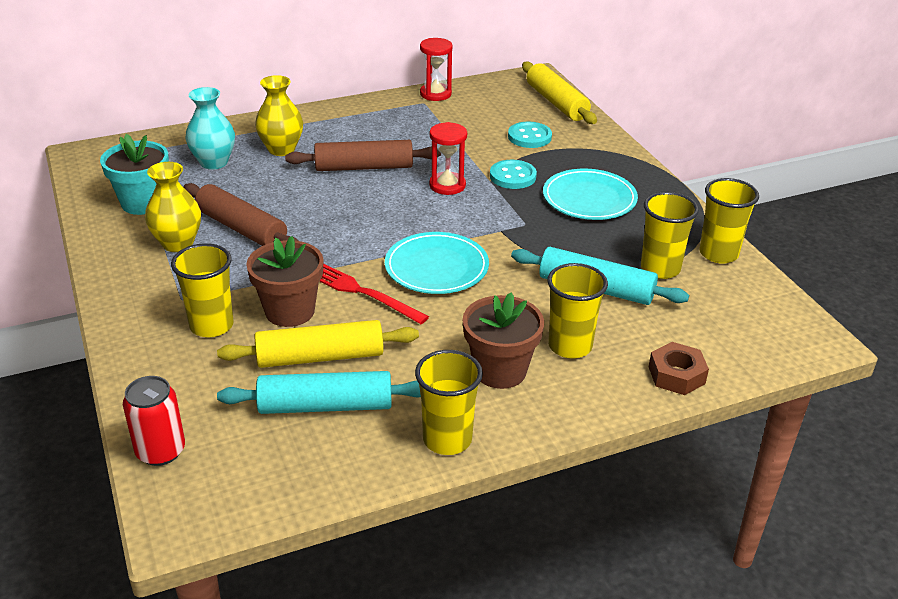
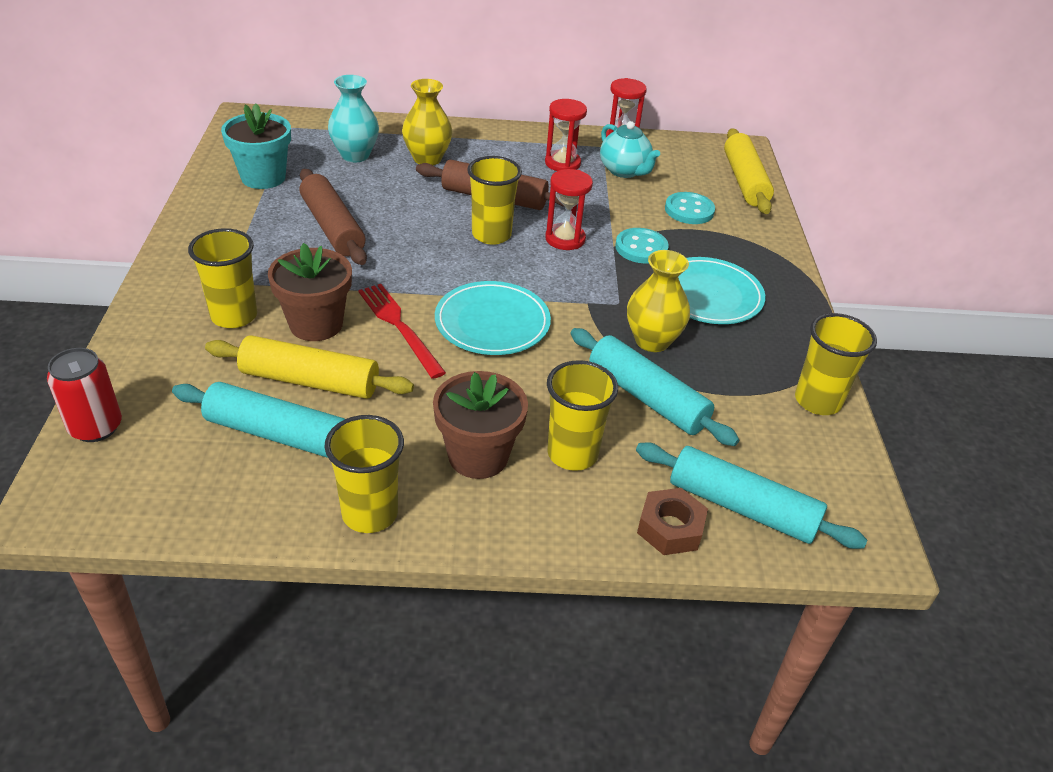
camera: 20 degrees right, 5 degrees up
yellow vase [145,162,201,252] -> yellow vase moved to [627,250,690,352]
yellow cup [641,192,699,279] -> yellow cup moved to [467,156,522,245]
none -> red hourglass [545,99,587,171]
none -> turquoise teapot [600,121,660,178]
none -> turquoise rolling pin [636,442,867,549]

